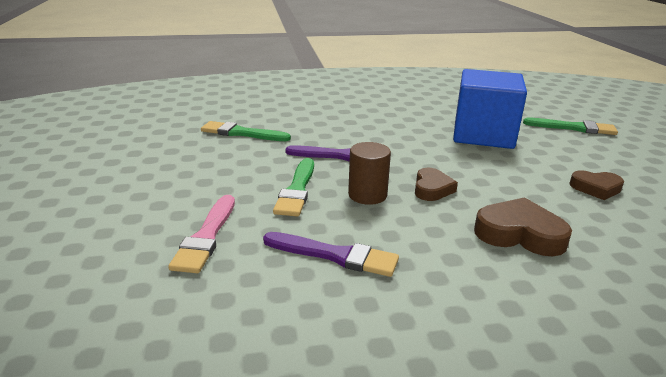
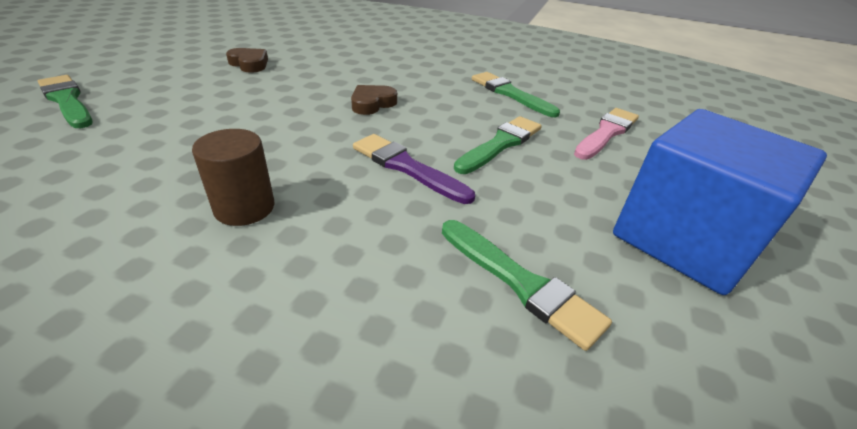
camera: 150 degrees left, 10 degrees up
purple brush [263,232,399,277] -> green brush [472,72,560,117]
brown cylinder [348,142,391,205] -> brown cylinder moved to [192,129,275,226]
blue cube [453,69,527,149] -> blue cube moved to [613,109,827,295]
brown heart [474,197,572,256] -> none

